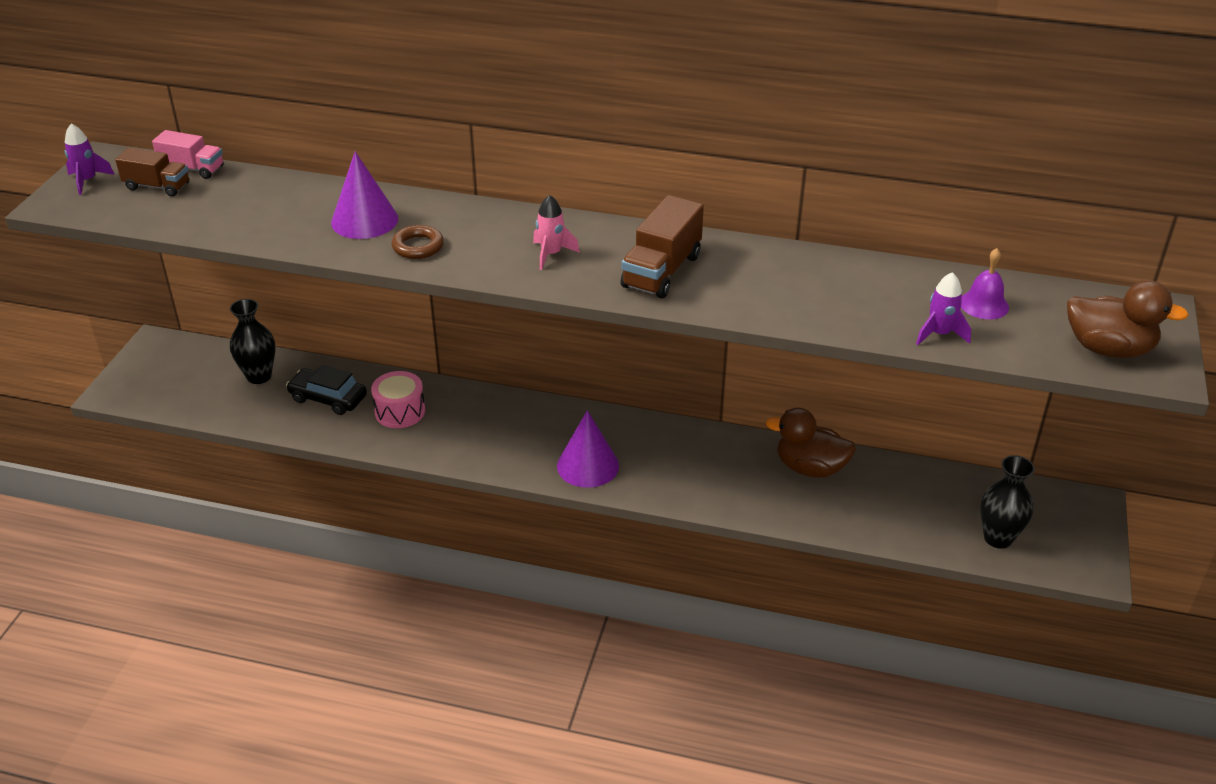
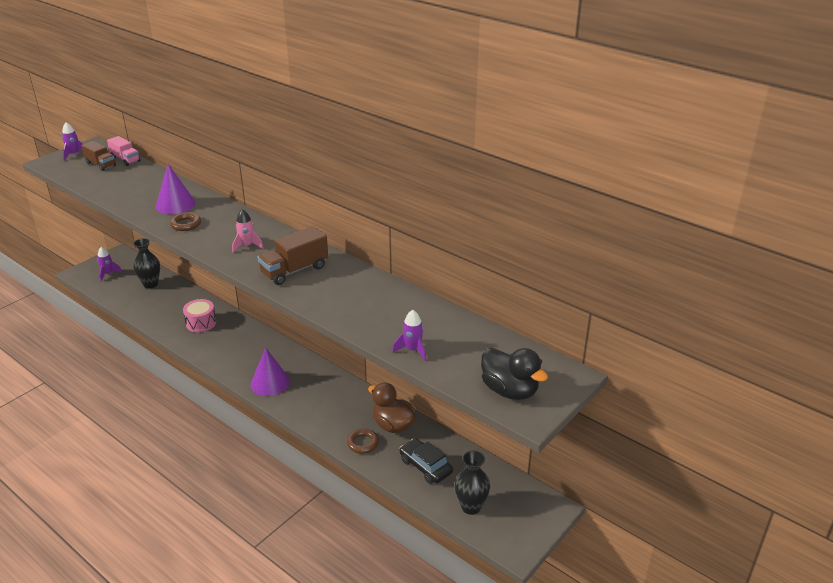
camera: 25 degrees right, 5 degrees down
black car [286,365,367,415] -> black car moved to [400,438,453,484]
purple bell [961,248,1009,319] -> none
brown duck [1067,280,1189,358] -> black duck [481,348,548,400]
none -> purple rocket [97,247,122,282]
none -> brown ring [347,429,379,454]

